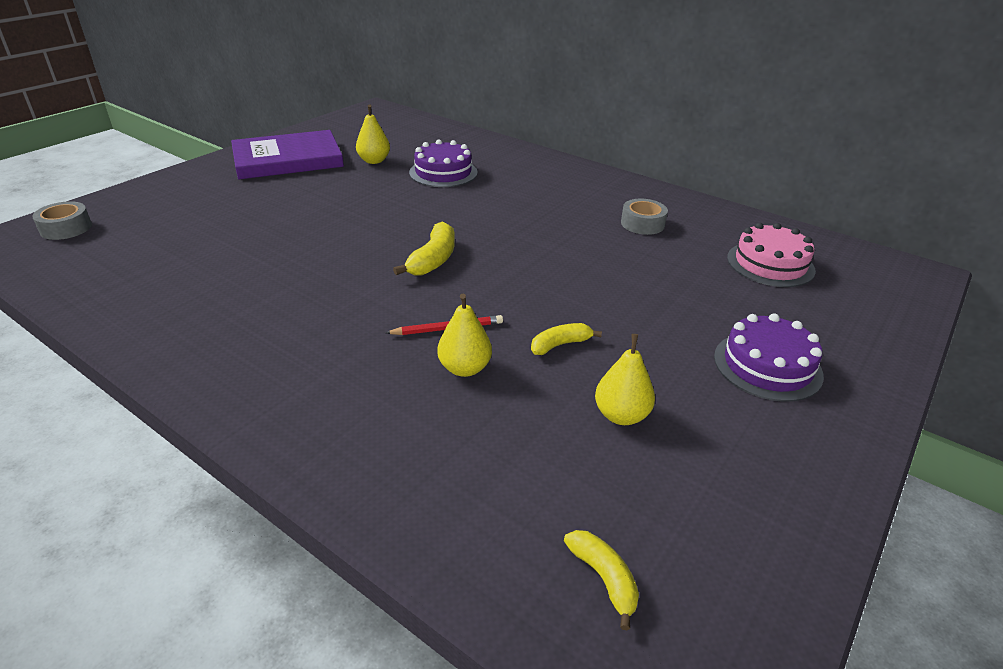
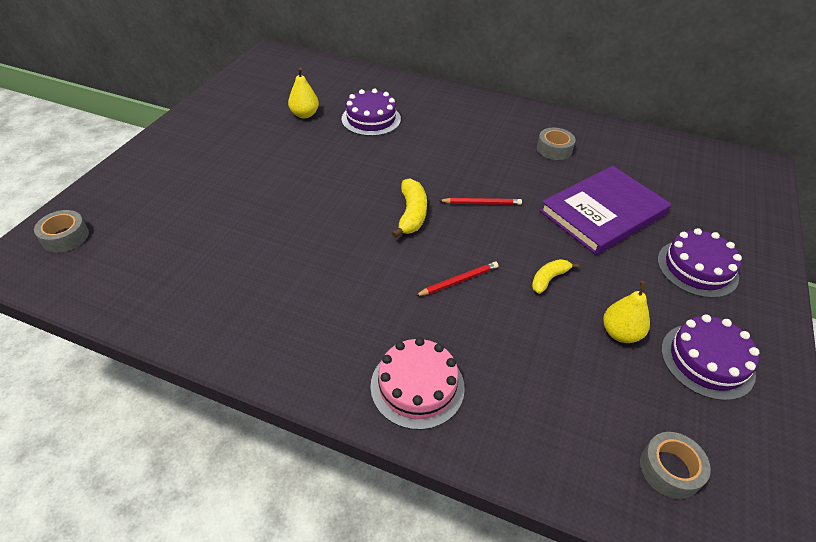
camera: 15 degrees left, 10 degrees up
purple book [231,130,344,179] -> purple book moved to [539,166,671,255]
yellow pear [437,293,492,377] -> none
yellow banana [564,530,639,630] -> grey tape [640,432,711,499]
pink cake [727,223,816,287] -> pink cake moved to [370,337,465,430]
none -> red pencil [438,198,522,205]
none -> purple cake [661,314,759,401]

